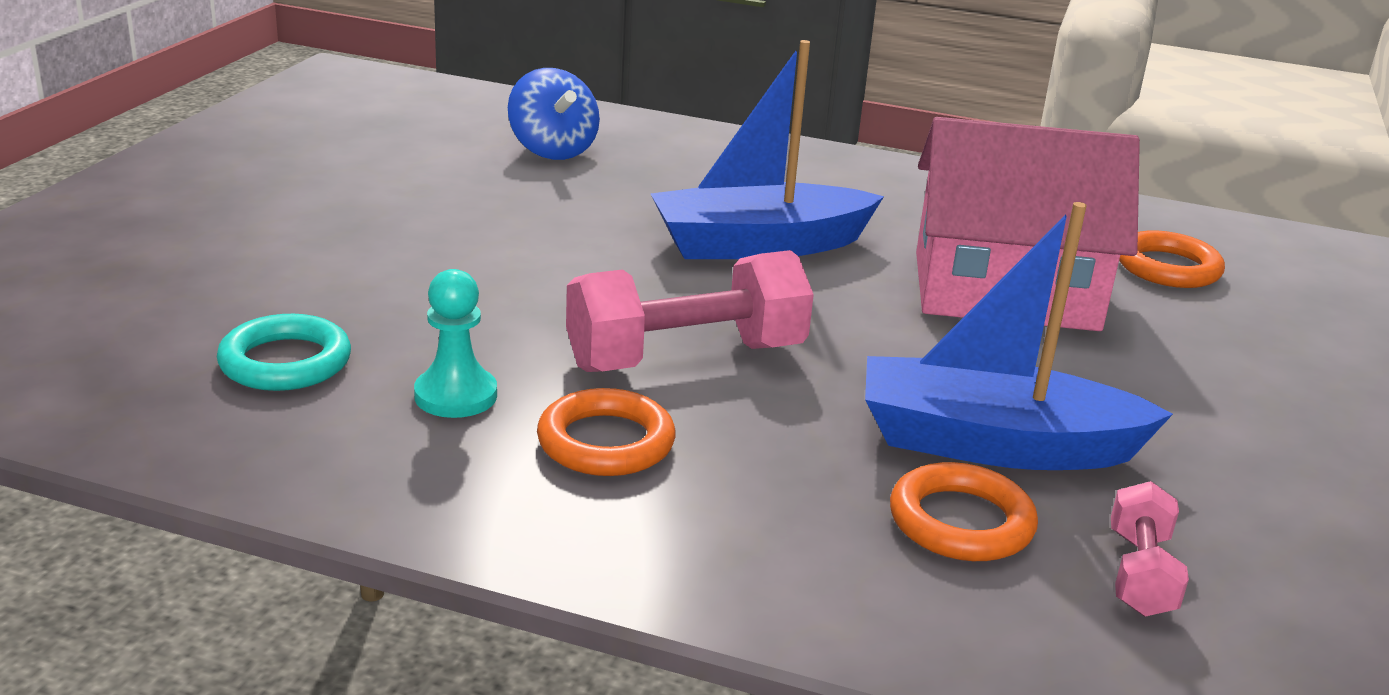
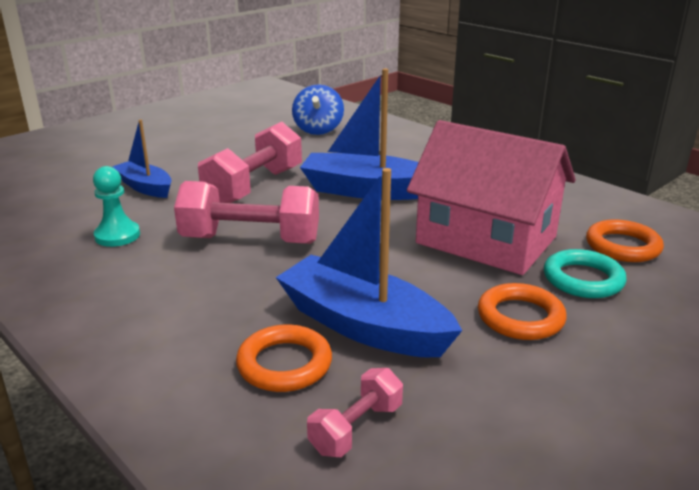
camera: 30 degrees right, 0 degrees up
turquoise ring [217,314,351,391] -> turquoise ring moved to [544,249,627,298]
orange ring [537,388,676,476] -> orange ring moved to [478,283,567,340]
none -> blue boat [112,119,172,198]
none -> pink dumbbell [198,122,302,203]

